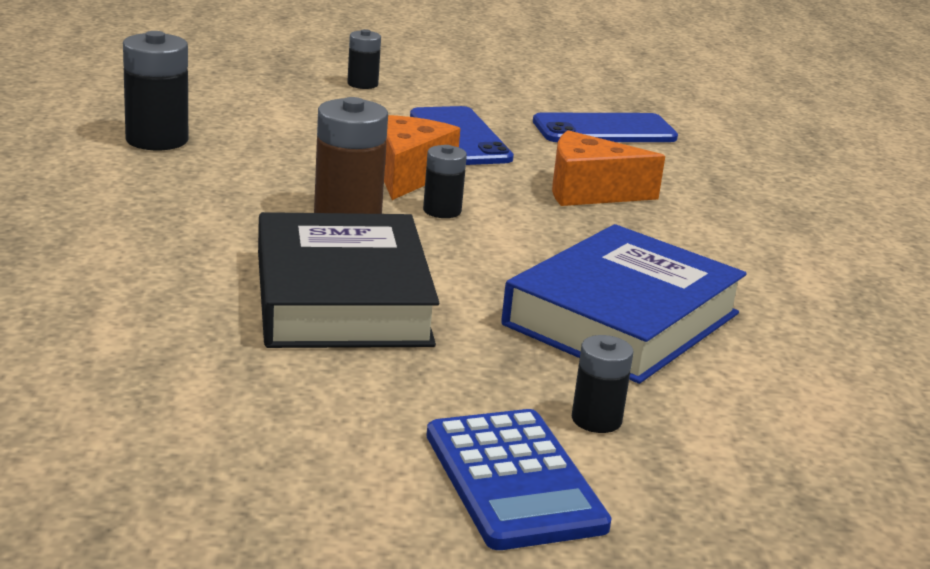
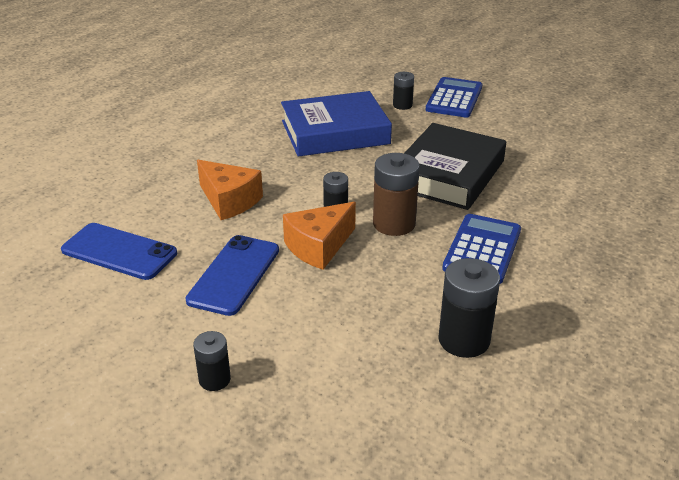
camera: 140 degrees left, 10 degrees up
none -> blue calculator [442,214,521,284]

